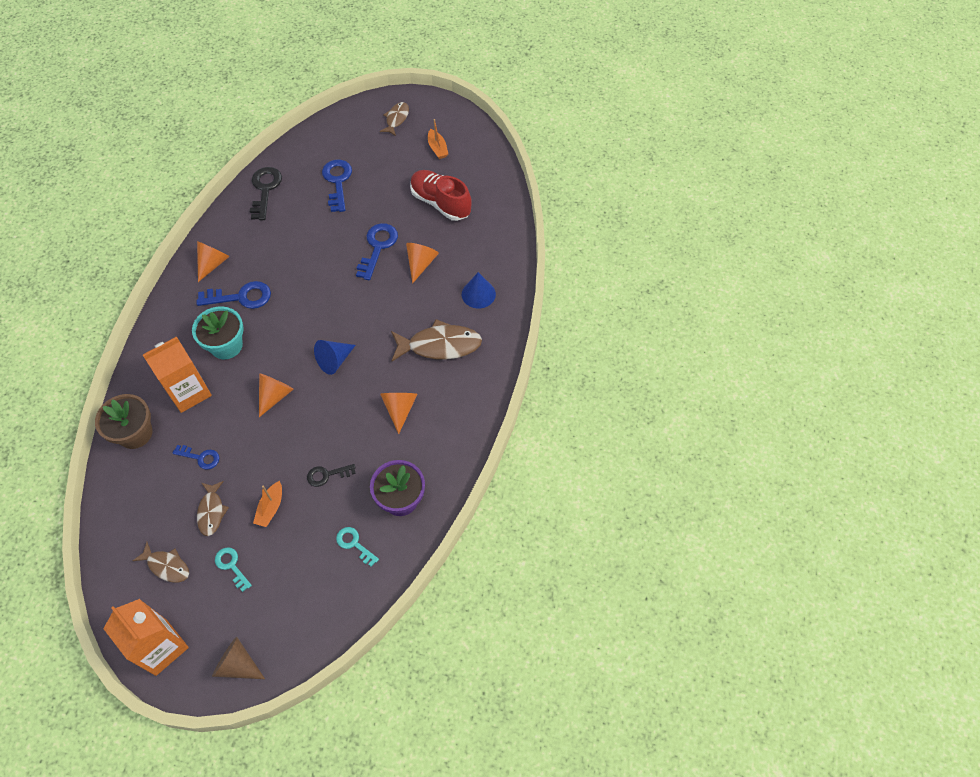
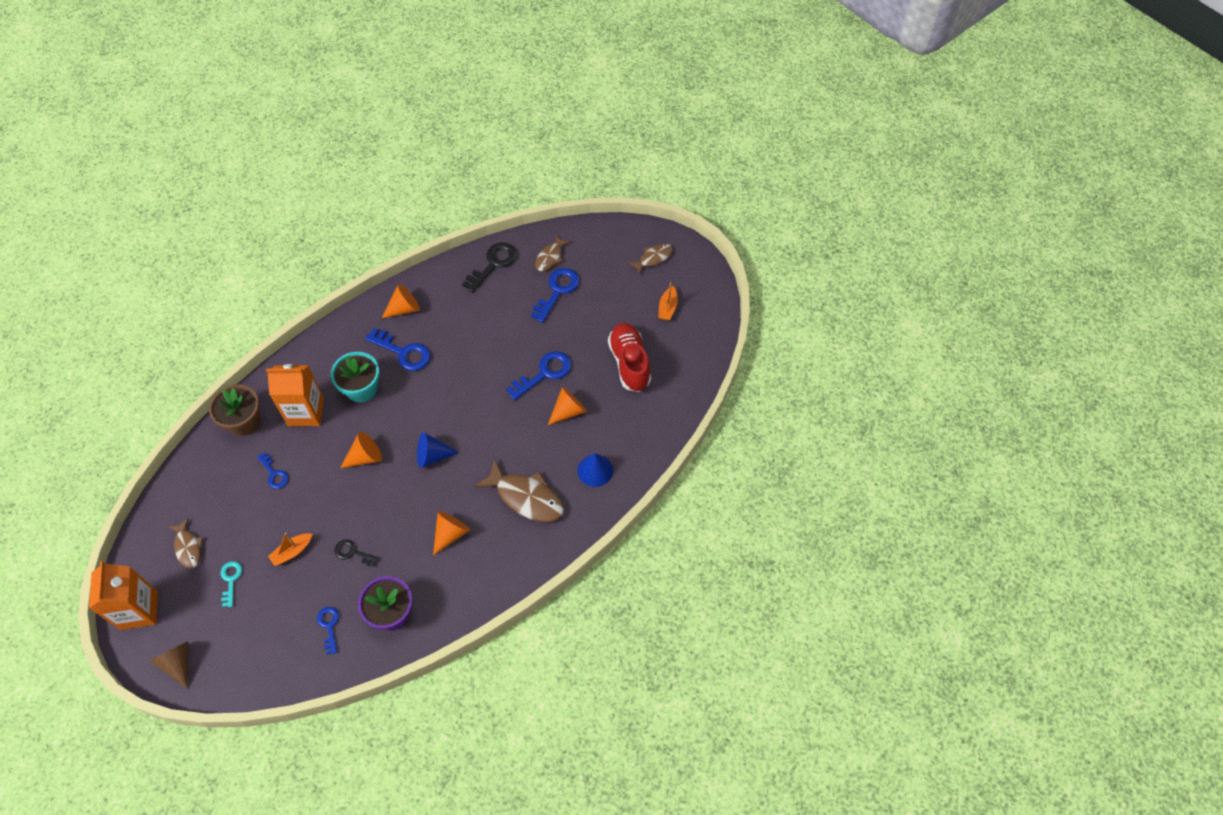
camera: 35 degrees right, 0 degrees up
brown fish [197,481,229,536] -> brown fish moved to [535,234,571,271]
turquoise key [336,527,379,567] -> blue key [317,607,339,655]

